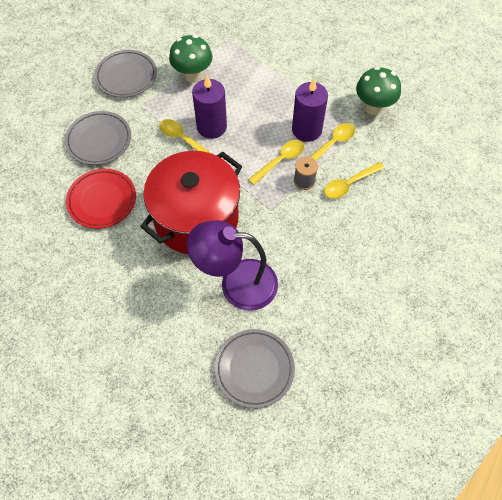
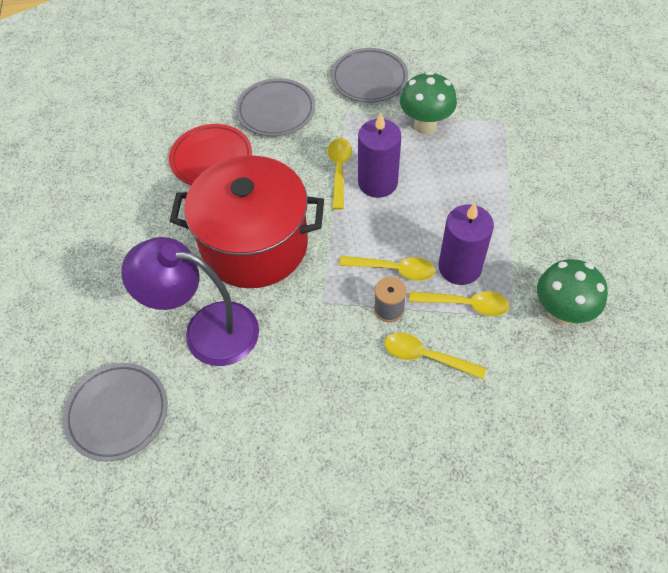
camera: 55 degrees right, 5 degrees down
purple lamp [187,220,278,311] -> purple lamp turned 45 degrees counterclockwise [121,237,259,366]

